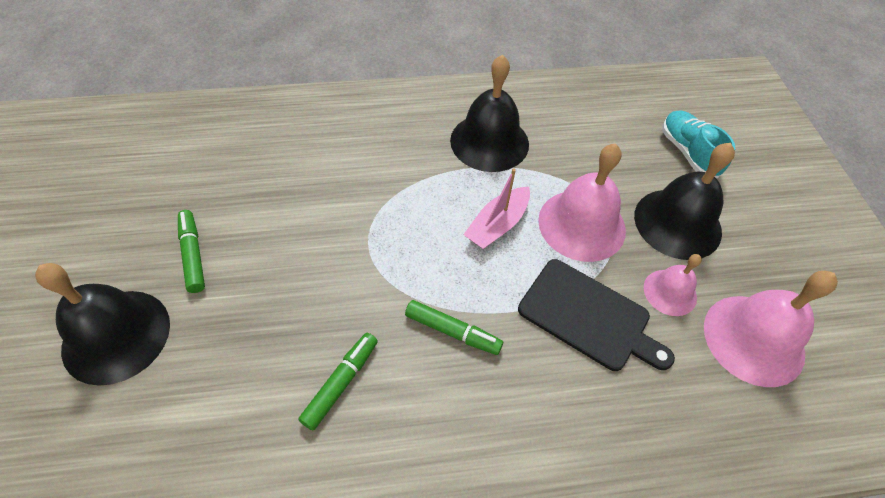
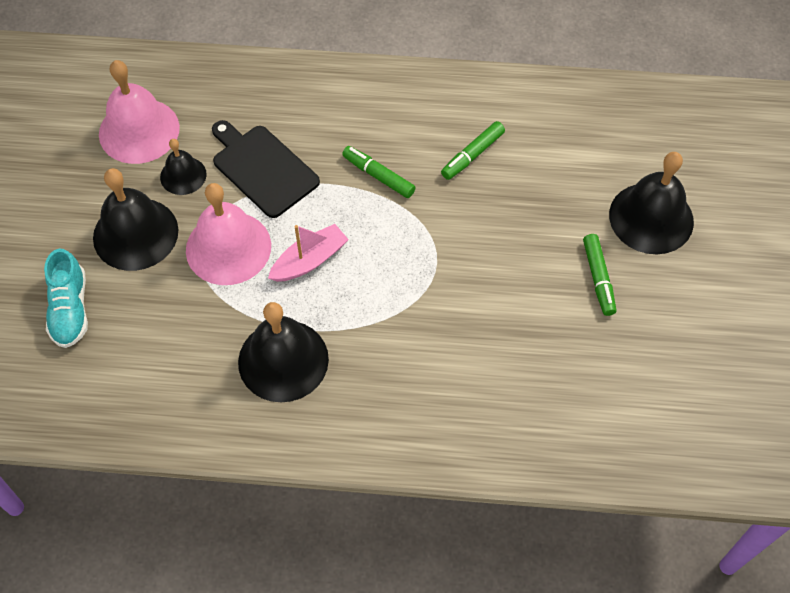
camera: 165 degrees left, 5 degrees up
pink bell [644,254,702,316] -> black bell [160,139,207,195]

